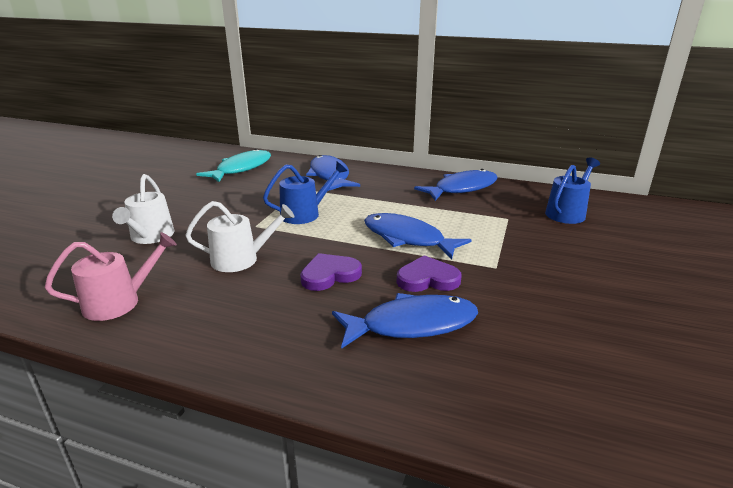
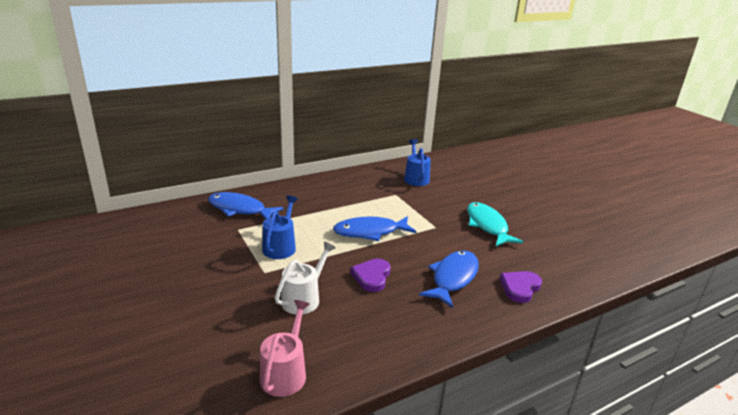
camera: 50 degrees left, 0 degrees up
white watering can [112,174,175,244] -> none
turquoise fish [196,149,271,182] -> turquoise fish moved to [467,202,523,246]
purple heart [397,255,462,292] -> purple heart moved to [500,271,542,303]
blue fish [414,169,497,201] -> none

